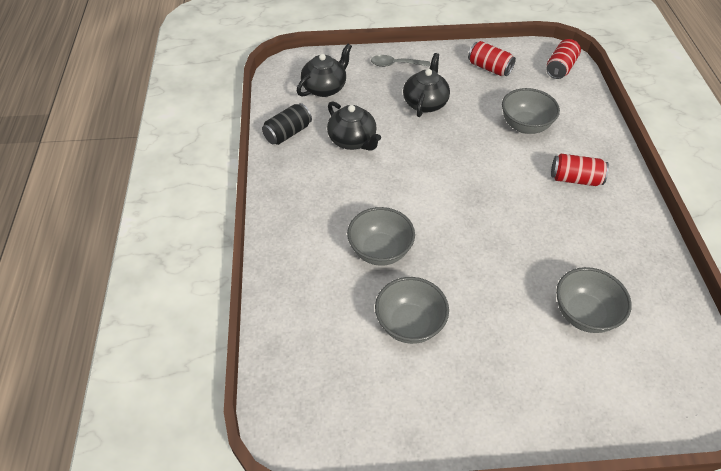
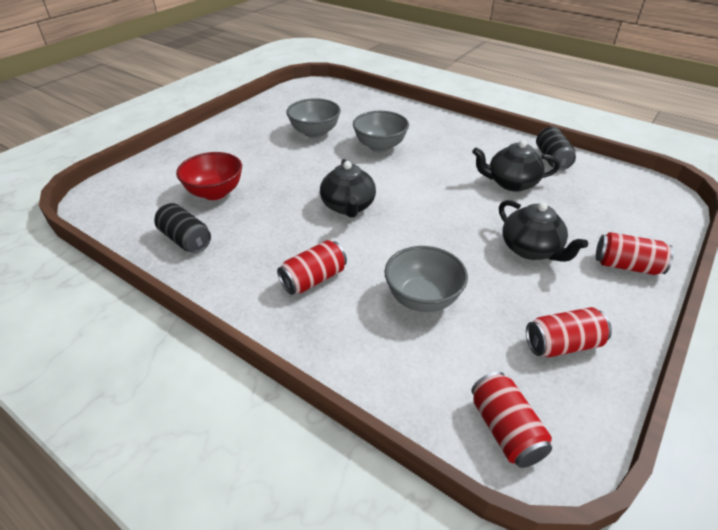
camera: 130 degrees right, 10 degrees down
black teapot [297,44,352,97] -> black teapot moved to [320,159,376,218]
grey spoon [371,55,430,67] -> red can [596,232,674,275]
grey bowl [556,267,632,333] -> red bowl [176,152,242,200]
none -> black can [154,203,211,253]

